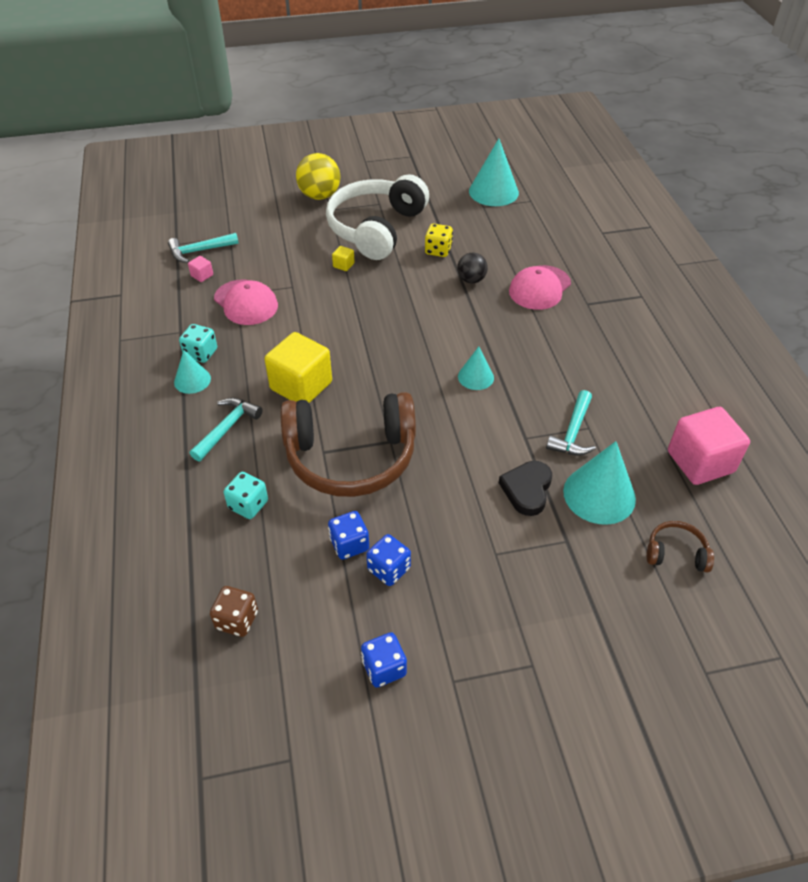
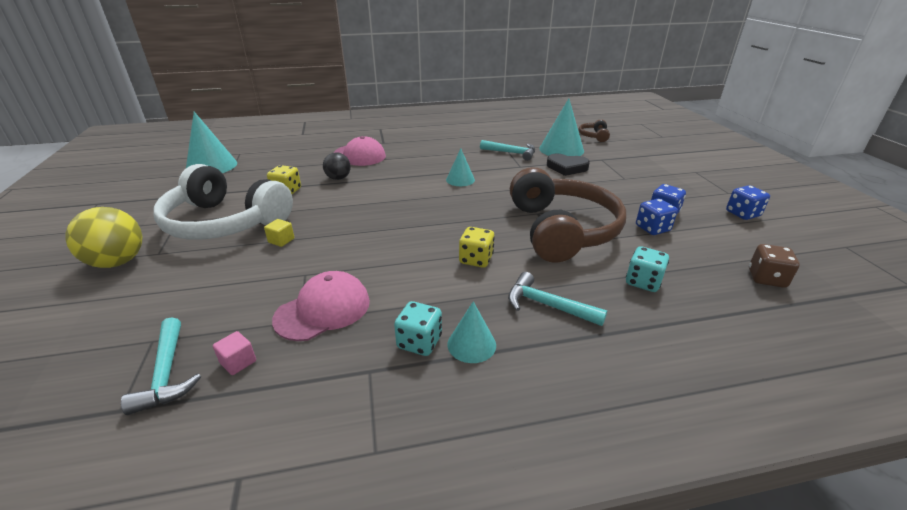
camera: 90 degrees left, 15 degrees down
yellow cube [265,332,332,403] -> yellow dice [459,227,495,268]
pink cube [668,407,750,485] -> none

